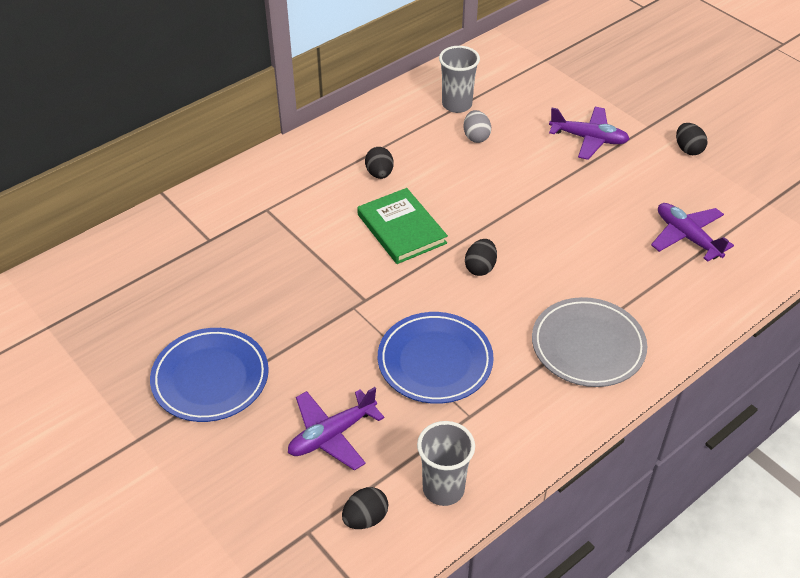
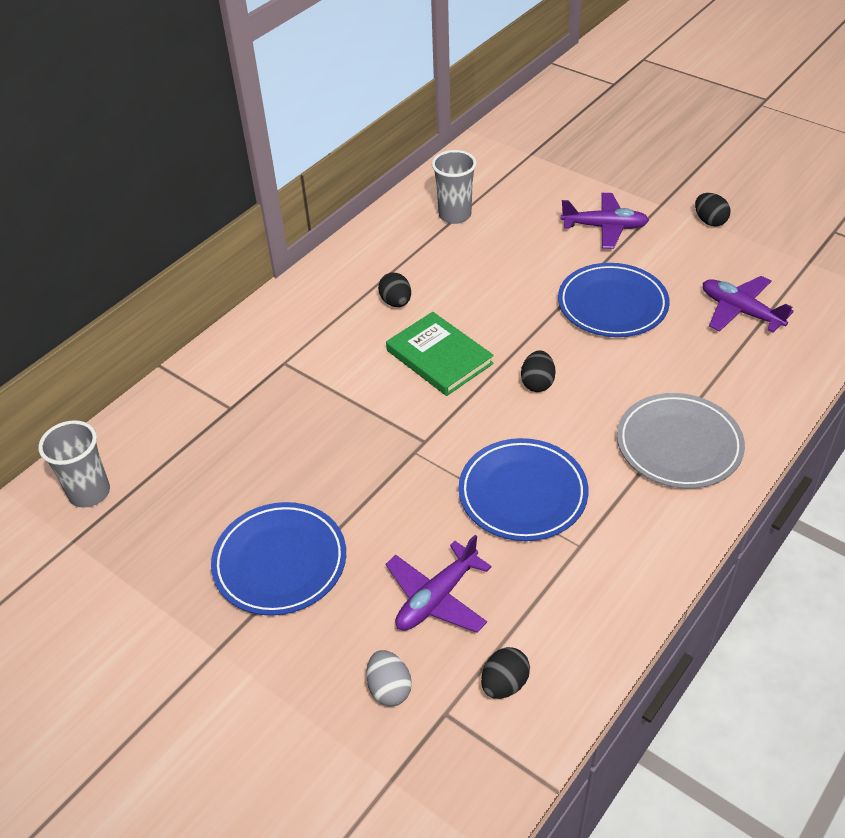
camera: 10 degrees left, 0 degrees up
grey cup [417,421,475,506] -> grey cup moved to [38,420,110,508]
grey egg [464,110,491,143] -> grey egg moved to [366,650,412,706]
none -> blue plate [558,263,670,337]

